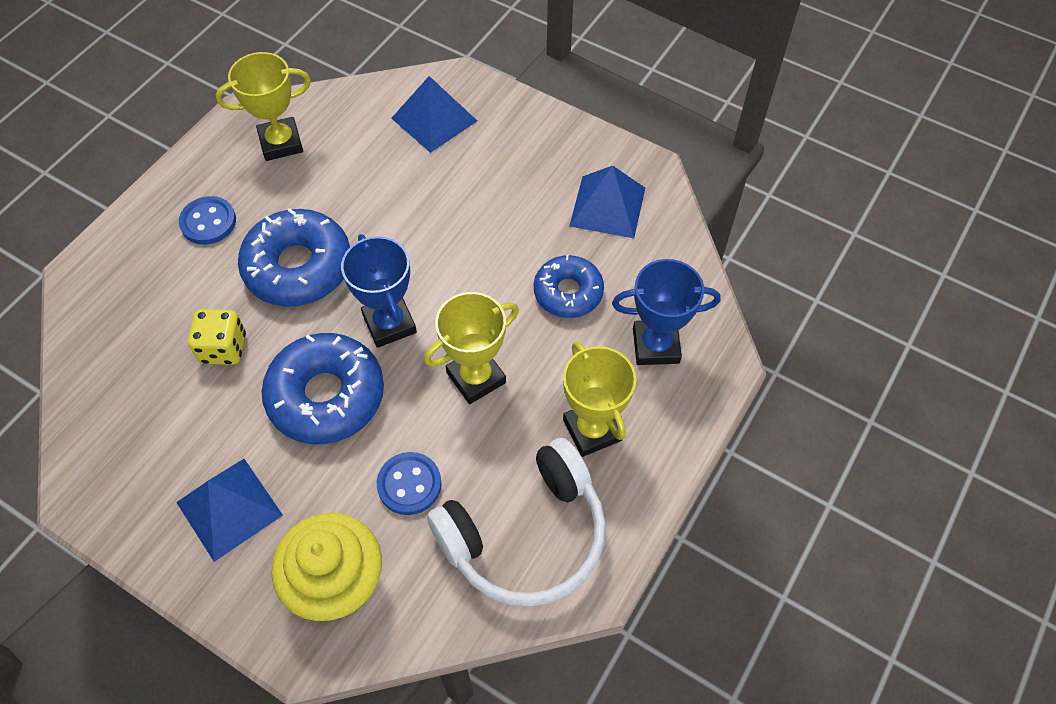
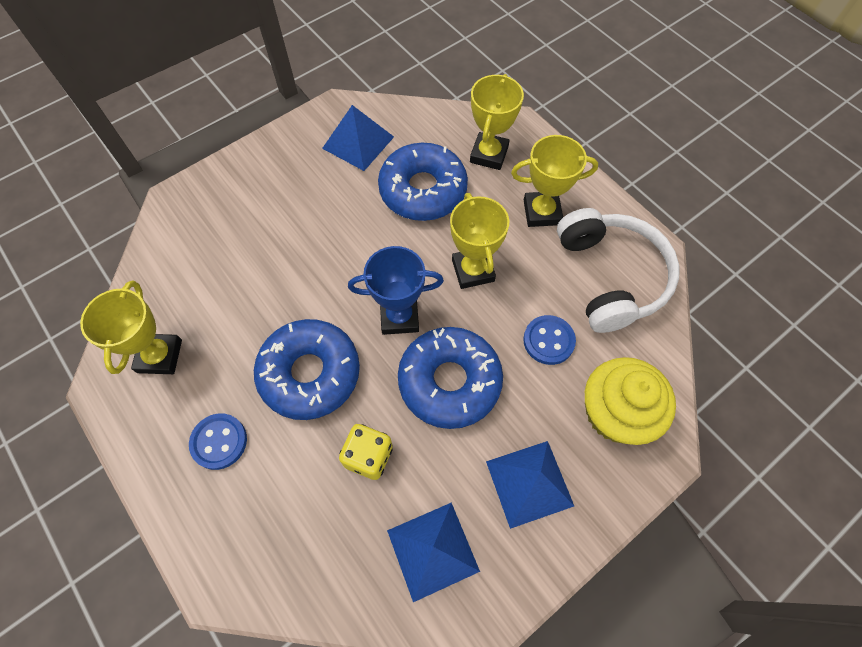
camera: 70 degrees left, 5 degrees up
blue pyramid [391,76,477,153] -> blue pyramid moved to [387,503,480,602]
blue donut [534,255,604,318] -> blue donut [378,143,468,221], size x1.59
blue trophy [612,259,721,365] -> yellow trophy [470,74,524,170]

